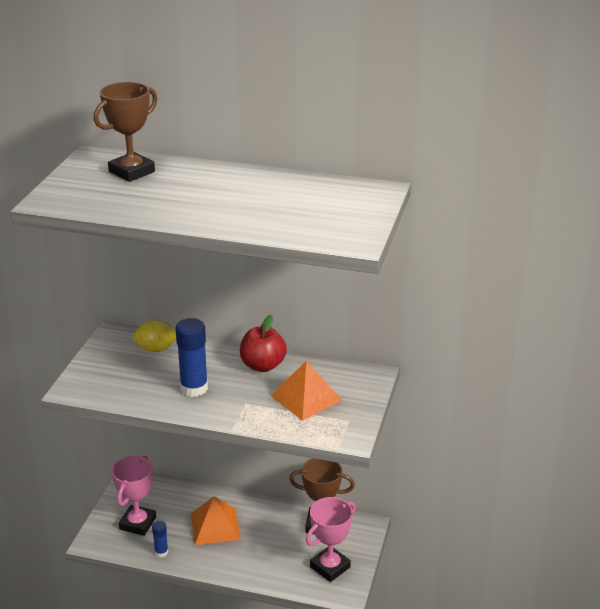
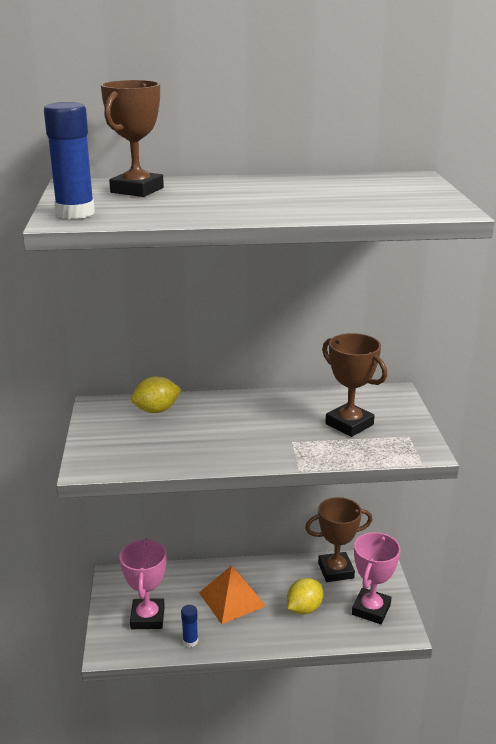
camera: 20 degrees left, 5 degrees down
blue glue stick [175,318,208,397] -> blue glue stick moved to [44,102,95,219]
red apple [240,315,287,372] -> none
orange pyramid [270,361,342,421] -> brown trophy [322,333,387,437]
none -> yellow lemon [287,578,323,615]

